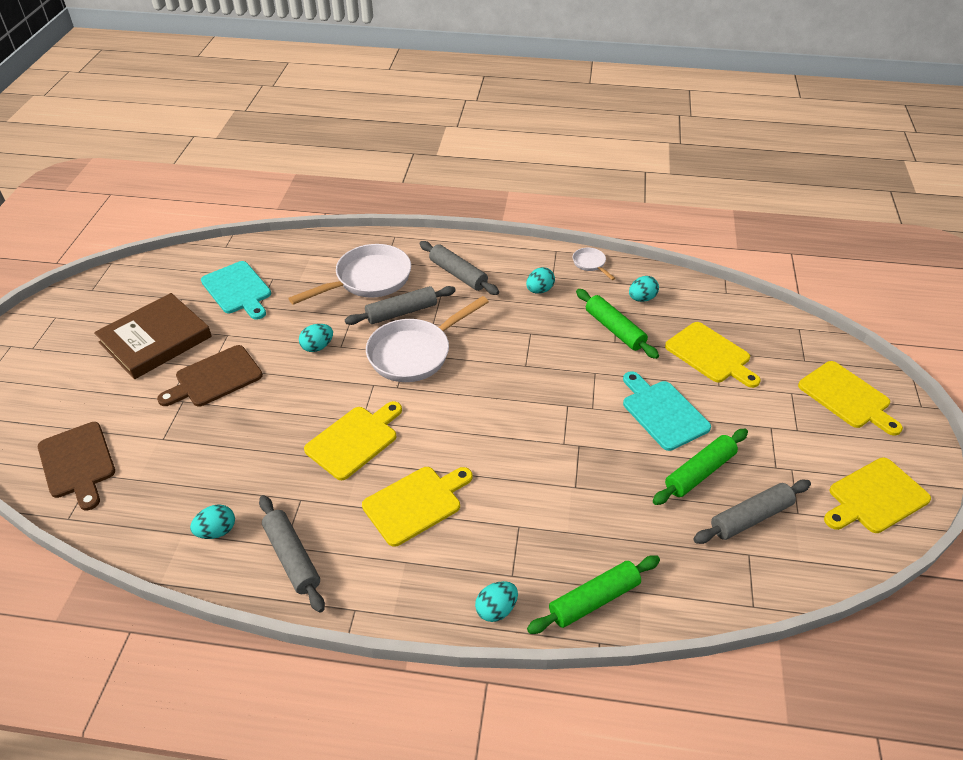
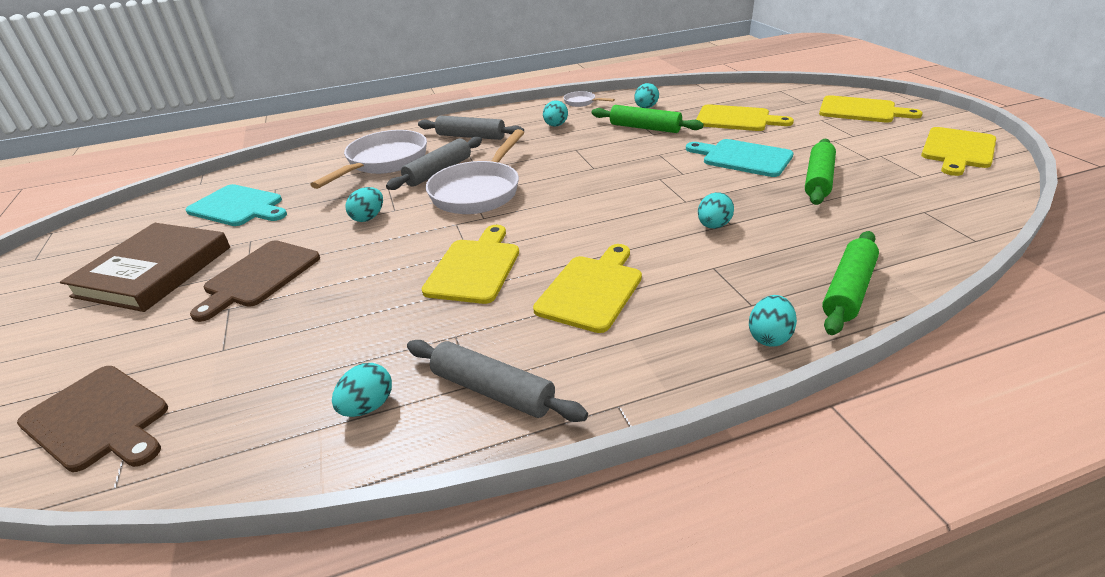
camera: 25 degrees left, 10 degrees down
grey rolling pin [693,480,811,544] -> none
none -> turquoise egg [698,192,734,229]

